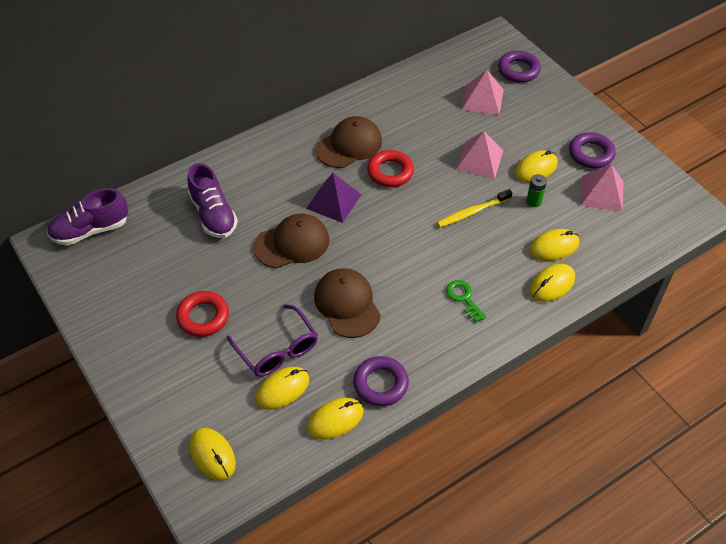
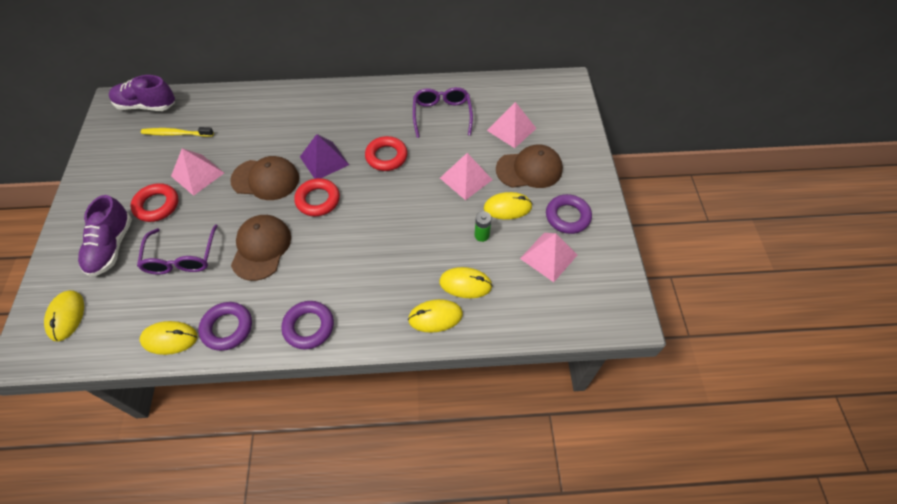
camera: 30 degrees right, 5 degrees up
purple shoe [187,163,238,238] -> purple shoe moved to [78,195,132,277]
yellow mouse [256,367,309,409] -> none
brown cap [316,116,382,168] -> brown cap moved to [496,144,563,188]
yellow toothbrush [437,189,512,227] -> yellow toothbrush moved to [141,127,214,137]
green key [446,280,486,322] -> none
purple ring [498,51,541,83] -> purple ring moved to [281,301,334,349]
none -> pink pyramid [171,148,224,196]
none -> red ring [294,178,340,217]
none -> purple glasses [413,87,473,138]

